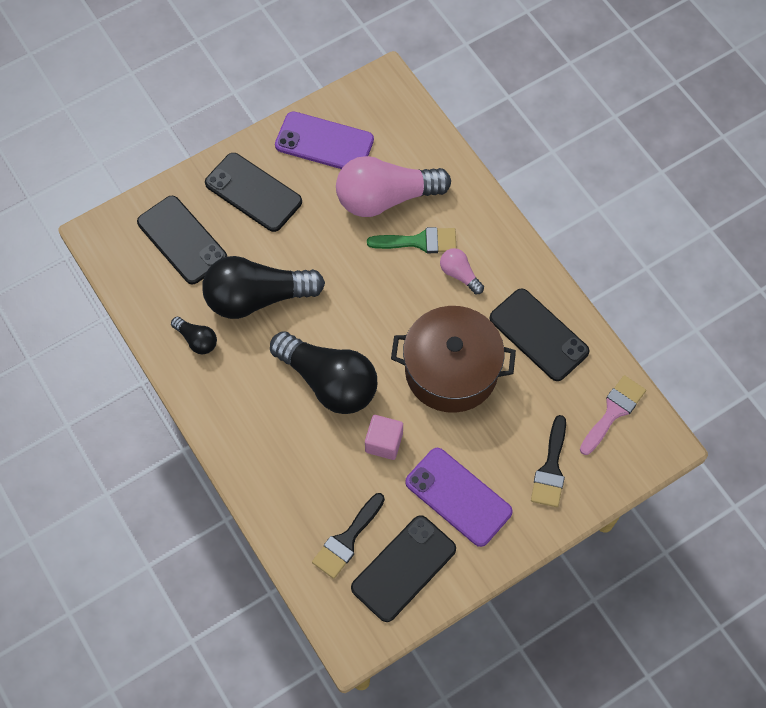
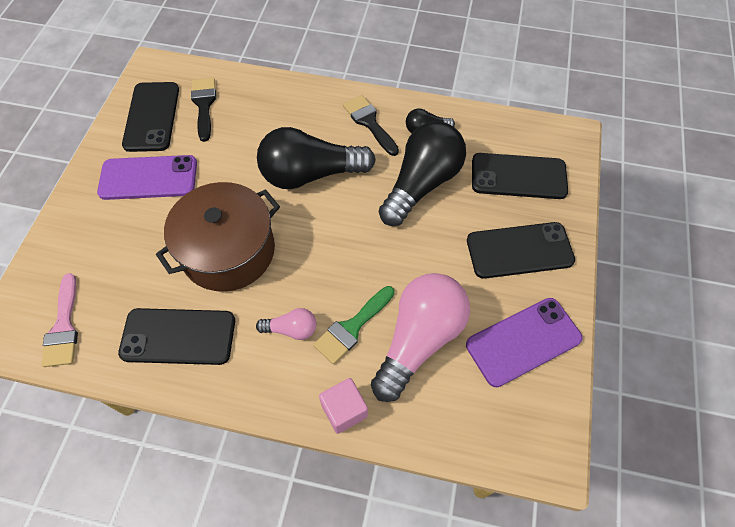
camera: 135 degrees right, 5 degrees down
pink cube [365,415,403,460] -> pink cube moved to [319,378,368,434]
black brush [531,415,566,507] -> black brush moved to [343,95,399,156]

